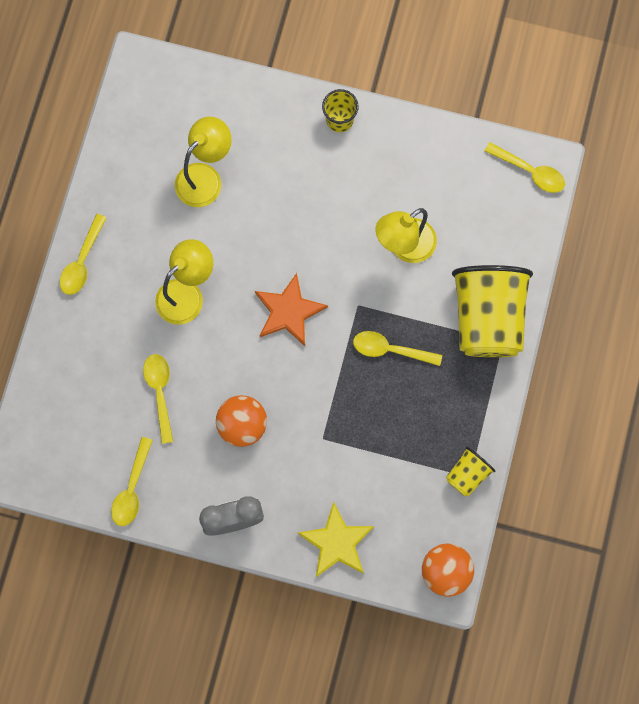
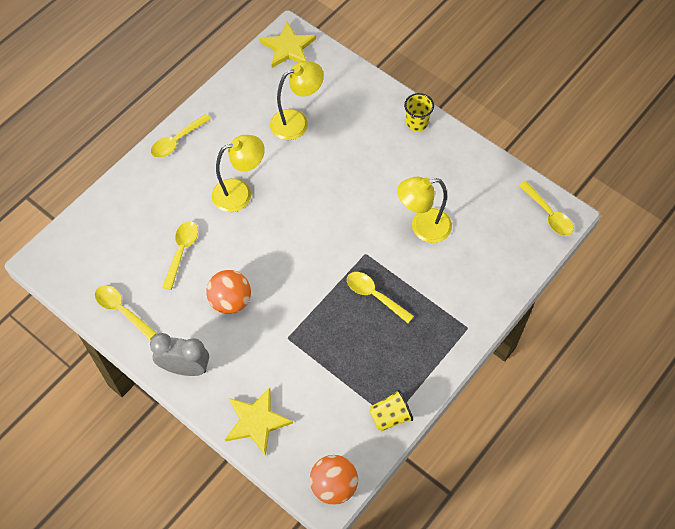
camera: 25 degrees right, 15 degrees down
yellow spoon [111,437,153,526] -> yellow spoon turned 90 degrees clockwise [95,285,157,340]
orange star [255,273,328,346] -> none
yellow cup [452,265,533,357] -> none
none -> yellow star [259,22,316,68]

